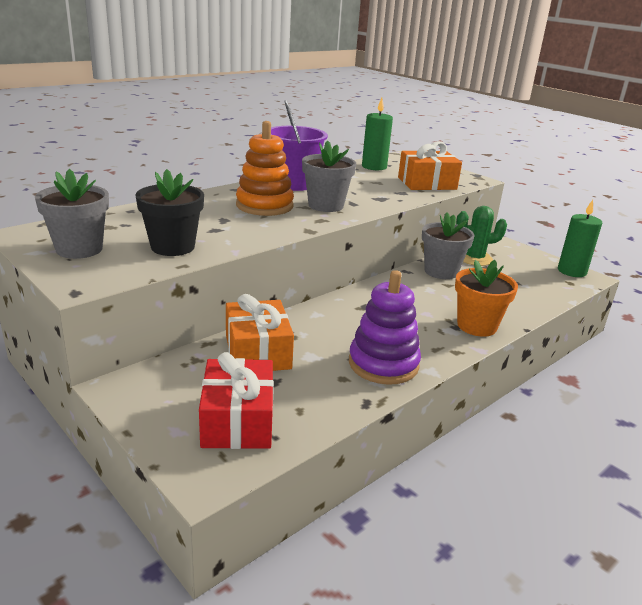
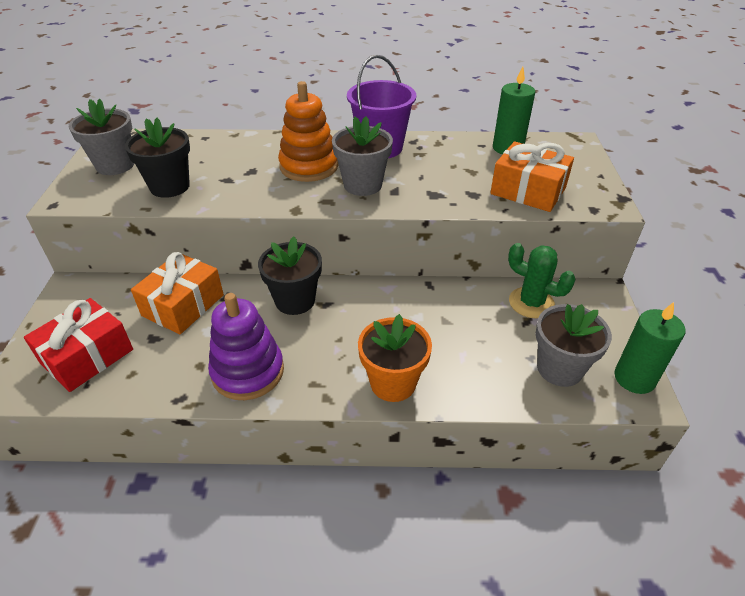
camera: 45 degrees right, 15 degrees up
grey flower pot [422,213,474,279] -> grey flower pot moved to [535,304,612,387]
none -> black flower pot [258,237,322,315]

